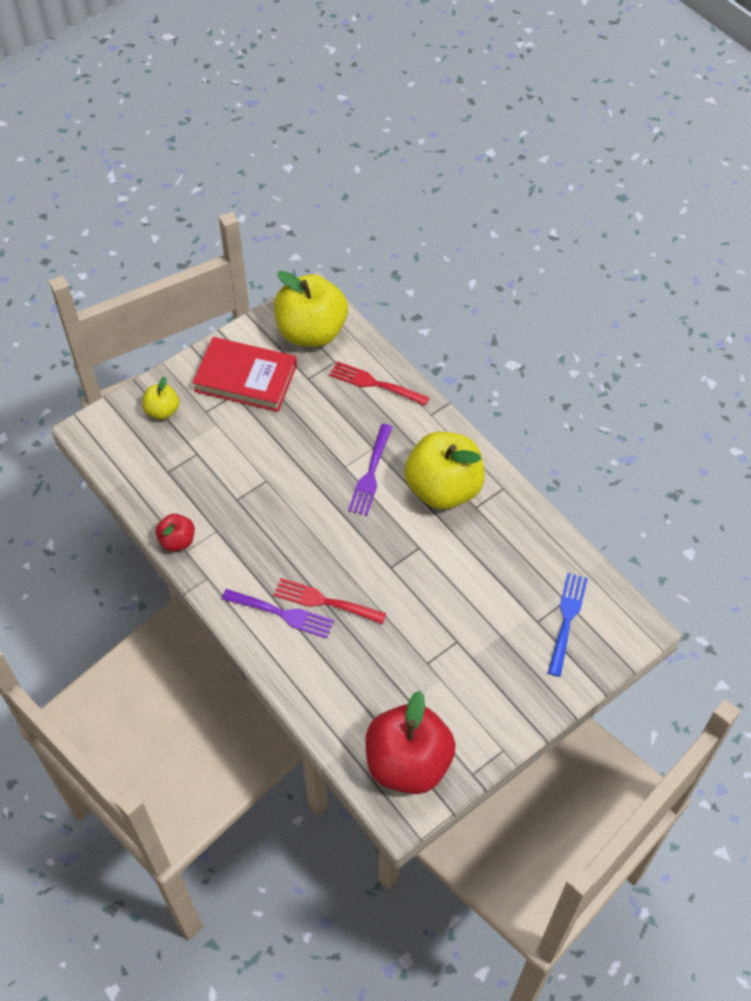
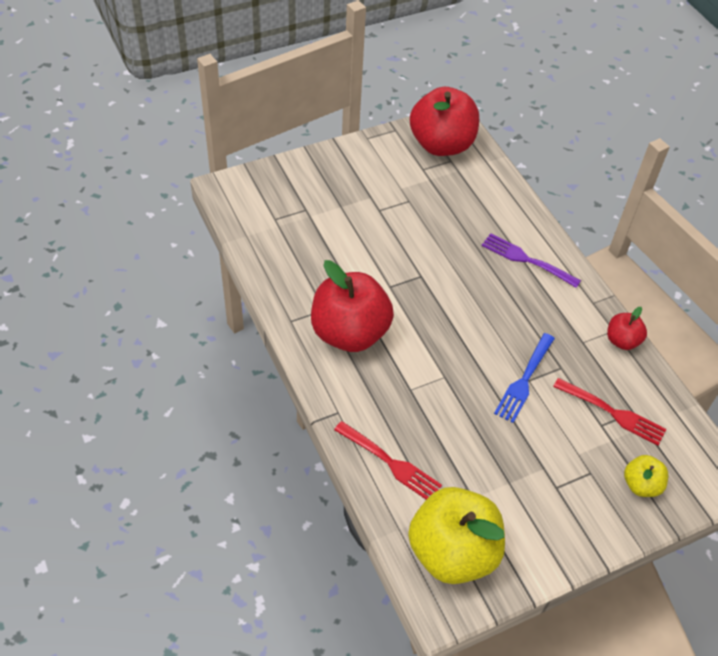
camera: 170 degrees left, 5 degrees down
red book [192,337,297,412] -> none
red fork [273,578,387,624] -> red fork moved to [553,378,667,446]
purple fork [348,424,392,516] -> none
yellow apple [405,432,485,509] -> red apple [311,260,394,352]
blue fork [548,573,588,677] -> blue fork moved to [494,333,555,423]

